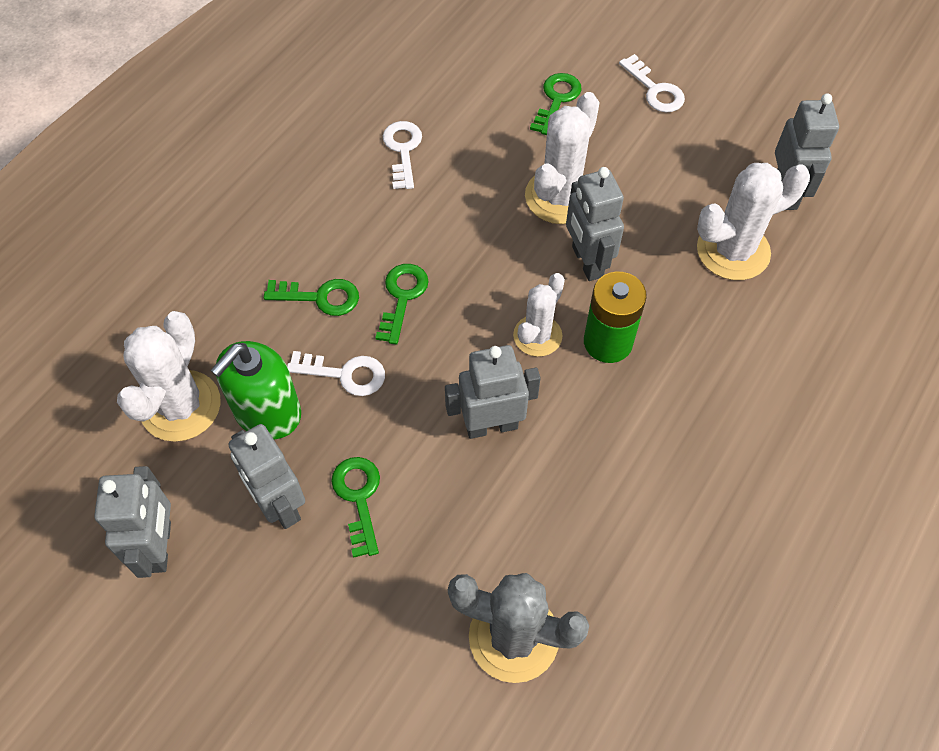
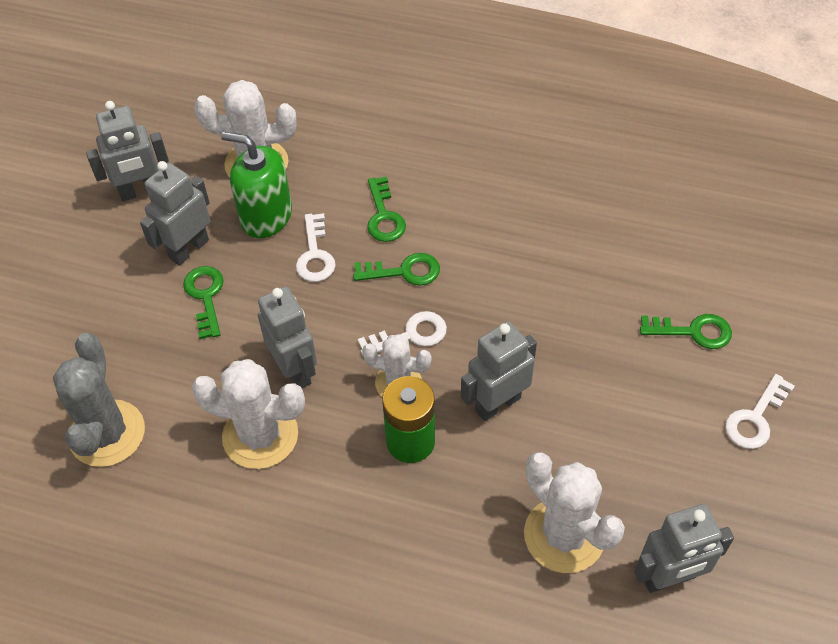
camera: 75 degrees right, 5 degrees down
green key [331,457,380,558] -> green key turned 75 degrees counterclockwise [183,266,224,339]
white key [383,121,422,189] -> white key moved to [358,311,447,355]
white cactus [525,92,600,224] -> white cactus moved to [191,359,305,469]

